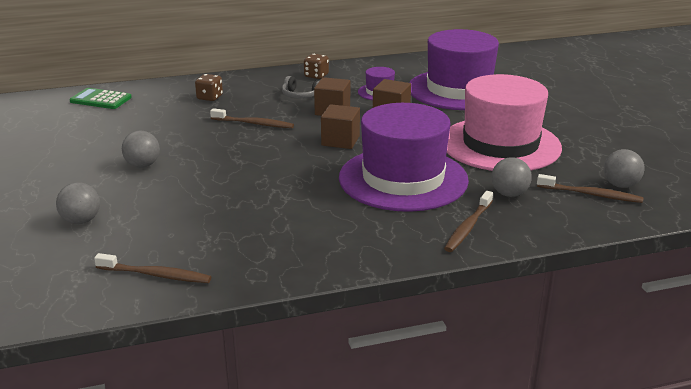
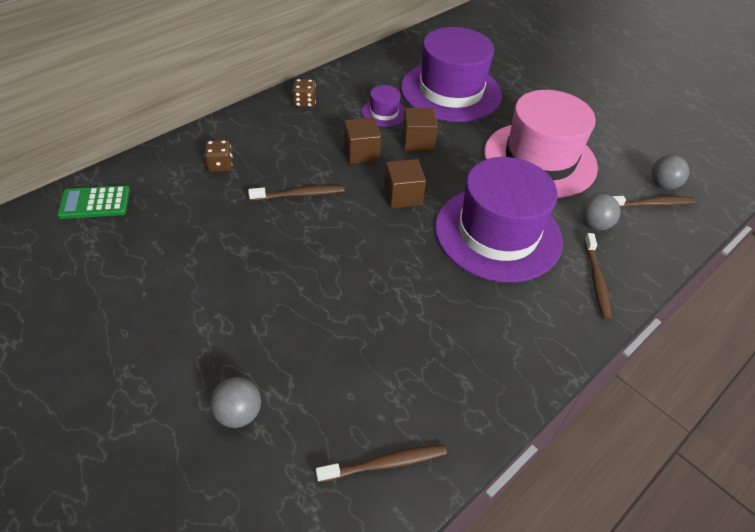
camera: 30 degrees left, 20 degrees up
grey ball [122,131,160,168] -> none
grey headphones [282,76,319,99] -> none

